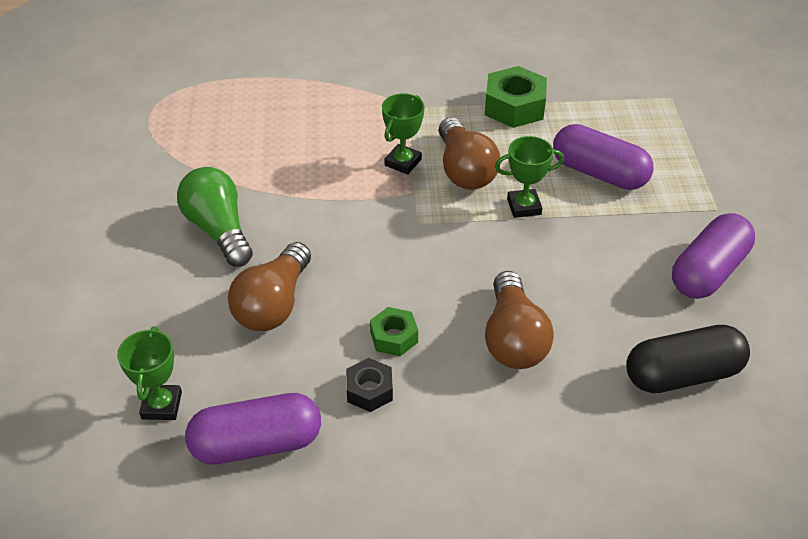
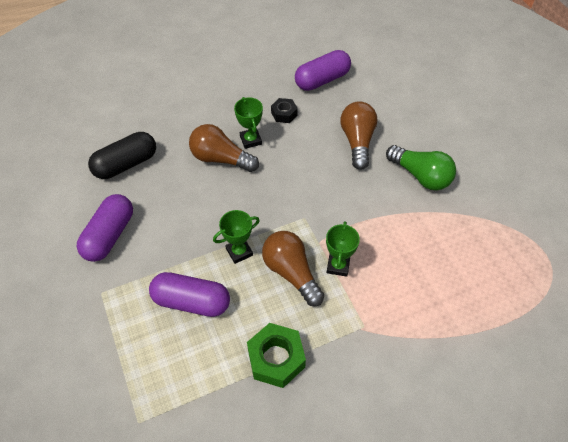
camera: 160 degrees right, 10 degrees up
green trophy [117,327,182,420] -> green trophy moved to [234,97,263,149]
green nut [370,307,418,356] -> none
brown light bulb [485,271,554,369] -> brown light bulb turned 45 degrees counterclockwise [189,124,259,172]

